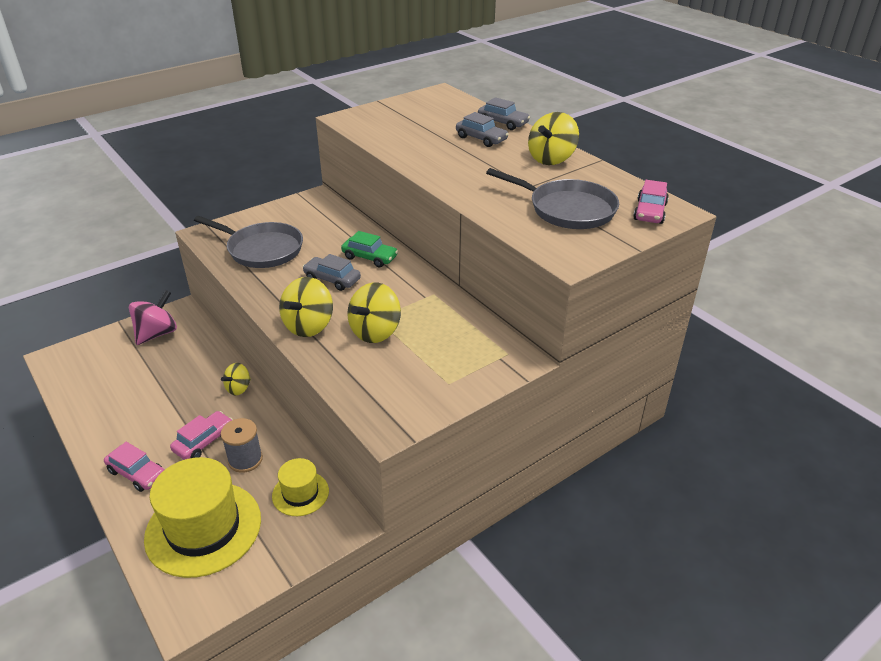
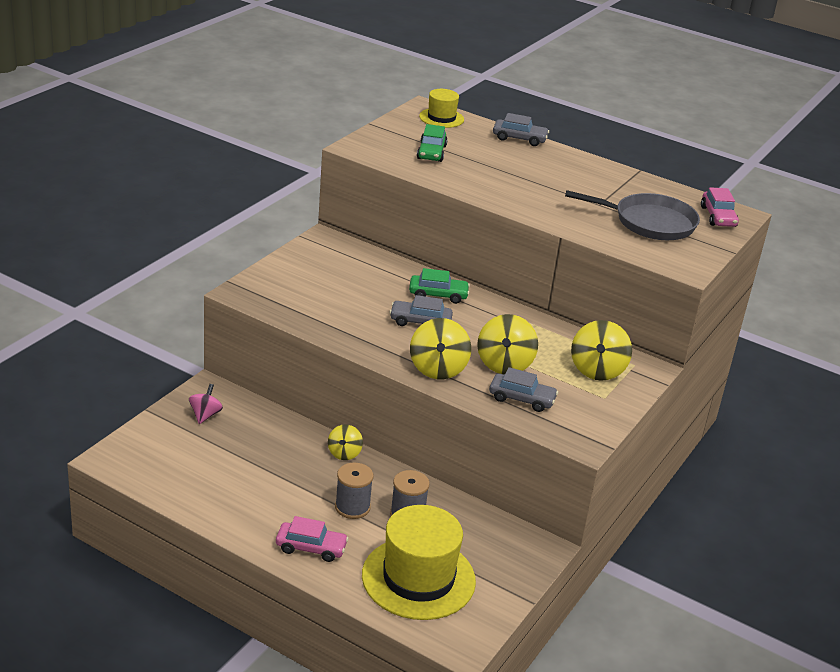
camera: 25 degrees left, 5 degrees down
pink spinning top [129,290,177,345] -> pink spinning top [189,384,223,424], size x0.60
pink car [170,411,233,460] -> grey spool [335,463,373,519]
grey pan [194,216,303,268] -> none
yellow hat [272,458,329,516] -> yellow hat moved to [419,89,464,128]
grey car [456,112,509,147] -> grey car moved to [489,367,558,412]
yellow spinning top [528,112,579,165] -> yellow spinning top moved to [571,320,632,381]
none -> green car [417,124,448,162]

